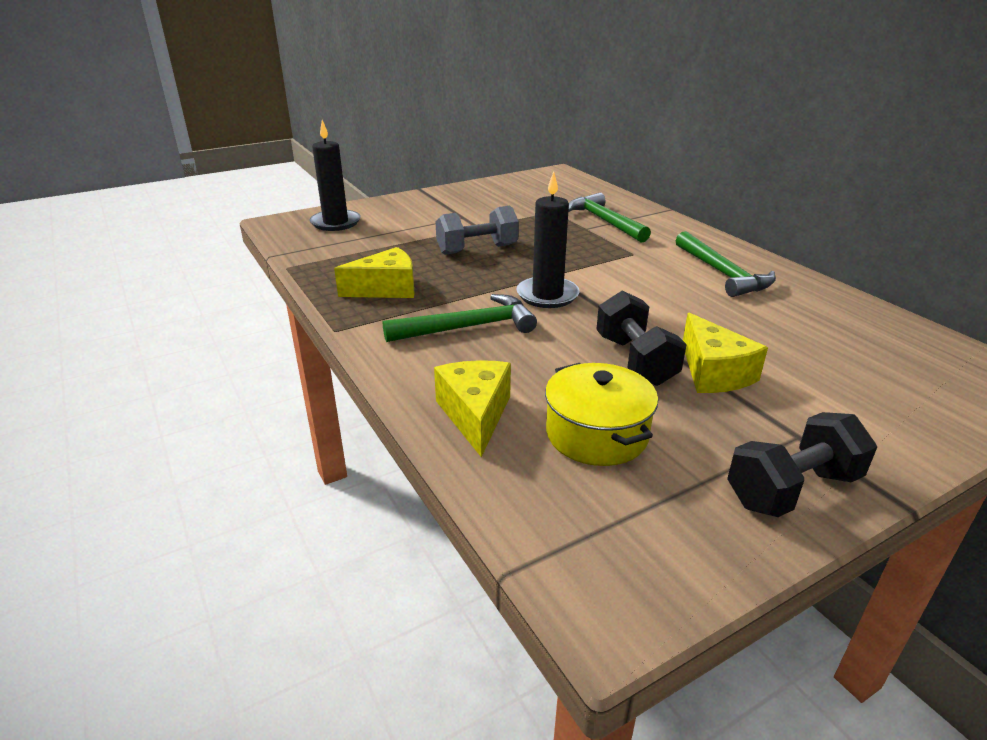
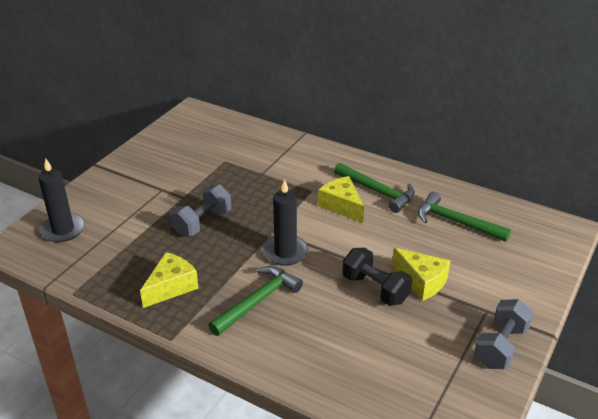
camera: 30 degrees left, 5 degrees up
yellow cheese [434,360,511,457] -> yellow cheese moved to [318,176,364,223]
yellow pot [545,363,658,466] -> none
green hammer [568,193,651,243] -> green hammer moved to [418,192,511,242]
black dumbbell [727,412,877,517] -> grey dumbbell [474,299,533,369]

